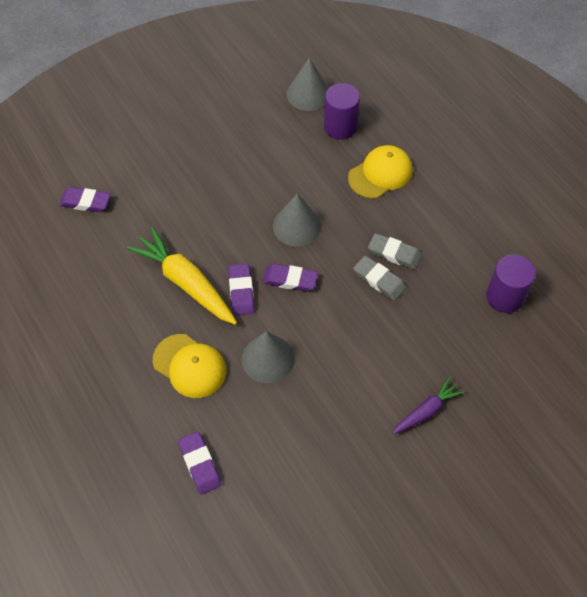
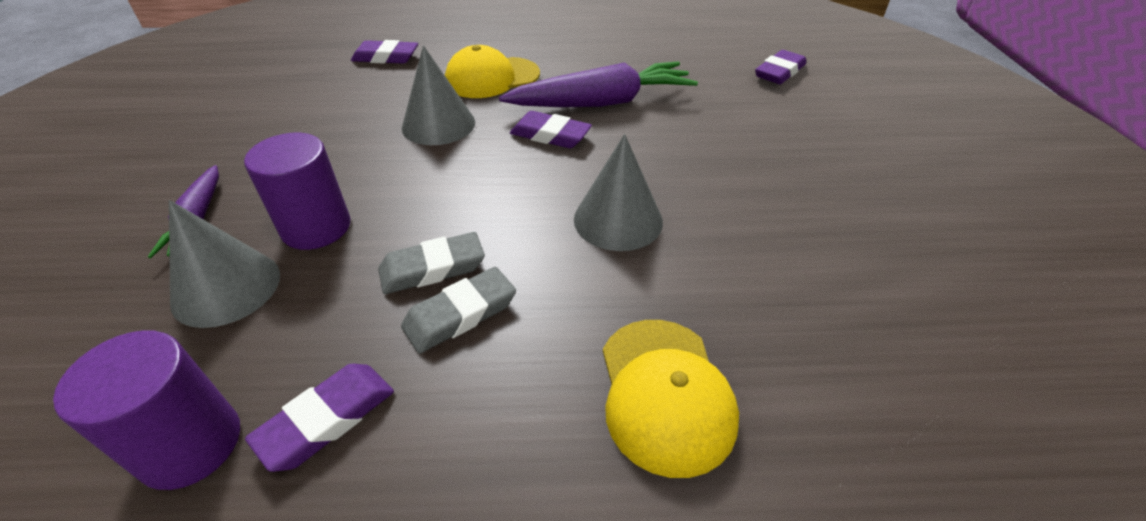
camera: 120 degrees right, 15 degrees down
yellow carrot [127,227,237,325] -> purple carrot [499,62,698,107]
purple eraser [263,264,318,292] -> purple eraser moved to [245,364,394,472]
grey cone [286,58,329,111] -> grey cone moved to [169,200,280,328]
purple cylinder [324,83,360,140] -> purple cylinder moved to [244,133,350,250]

